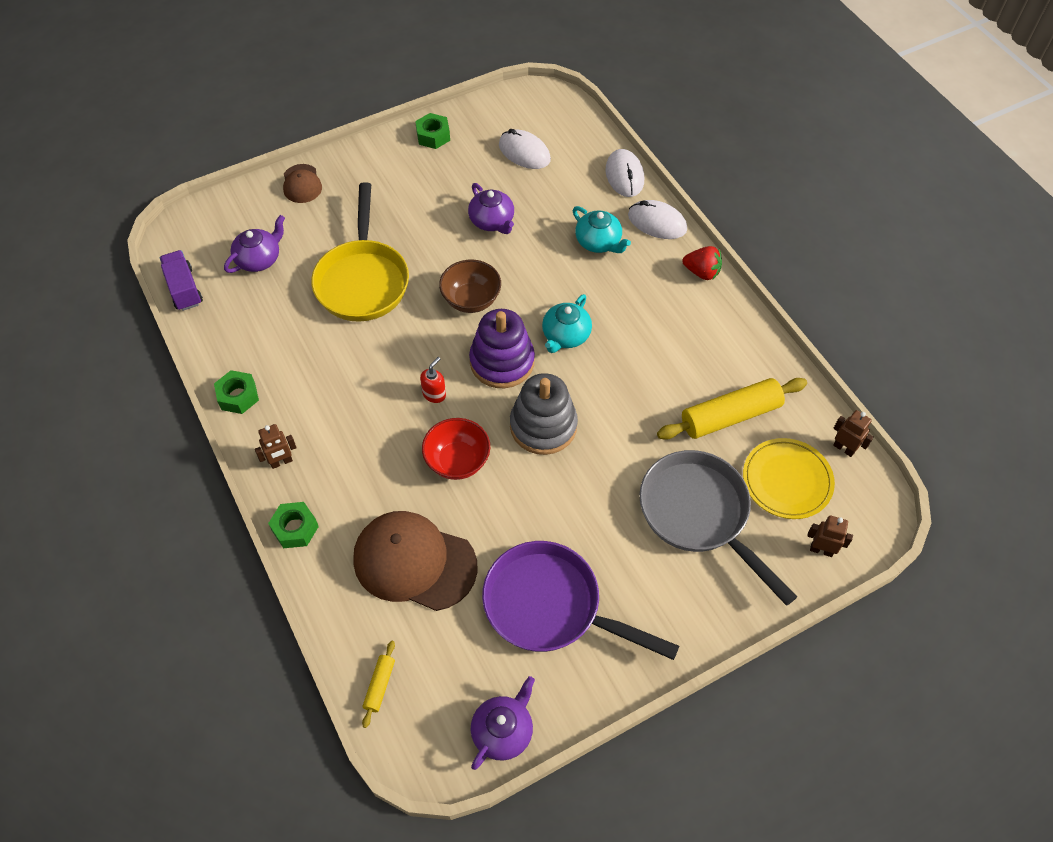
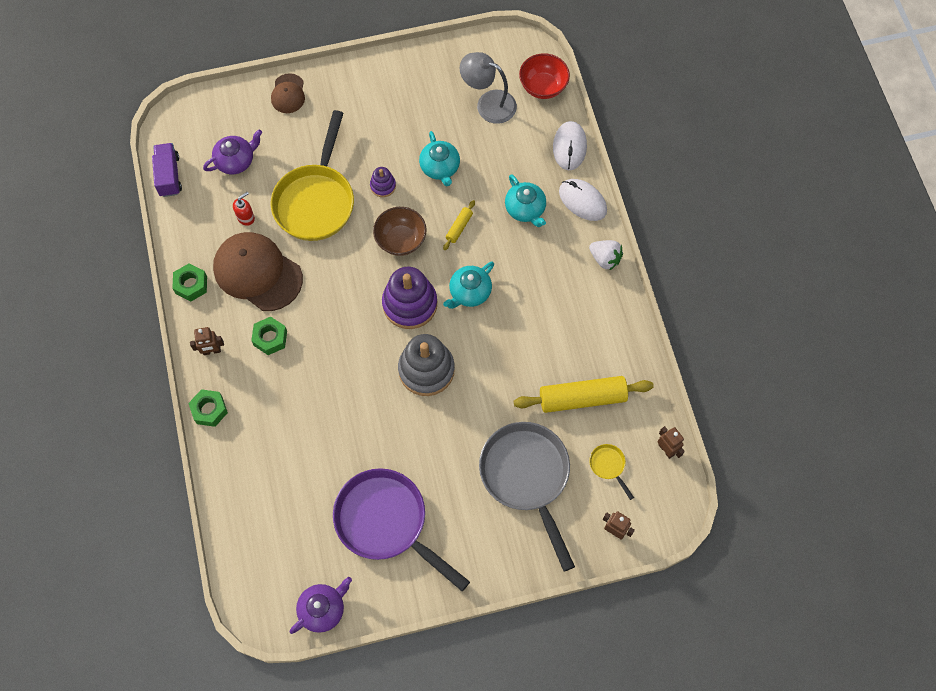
camera: 15 degrees right, 10 degrees up
brown cap [353,511,477,611] -> brown cap moved to [213,232,303,311]
yellow rolling pin [362,641,395,728] -> yellow rolling pin moved to [443,200,475,250]
green nut [415,113,450,149] -> green nut moved to [251,317,287,355]
red soap dispenser [420,357,446,403] -> red soap dispenser moved to [233,192,255,226]
red bowl [422,418,490,480] -> red bowl moved to [519,53,570,99]
purple teapot [468,183,514,234] -> turquoise teapot [419,131,460,186]
white mouse [499,129,551,169] -> grey lamp [460,52,517,124]
red strawberry [682,246,722,280] -> white strawberry [589,240,623,271]
yellow plate [743,438,835,519] -> yellow pan [589,444,634,500]
none -> purple stacking toy [370,167,396,197]

